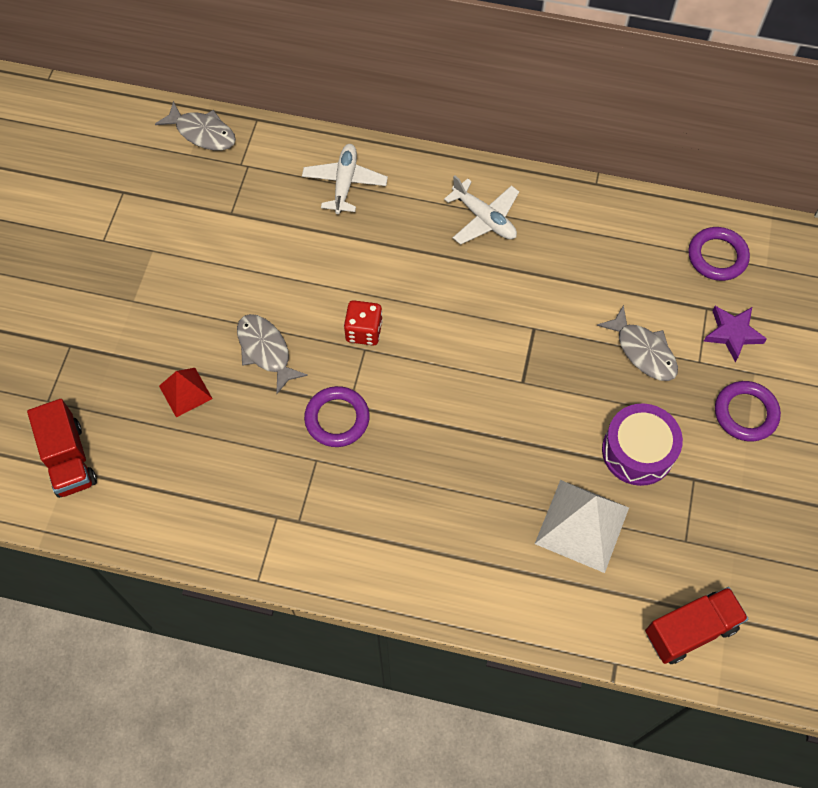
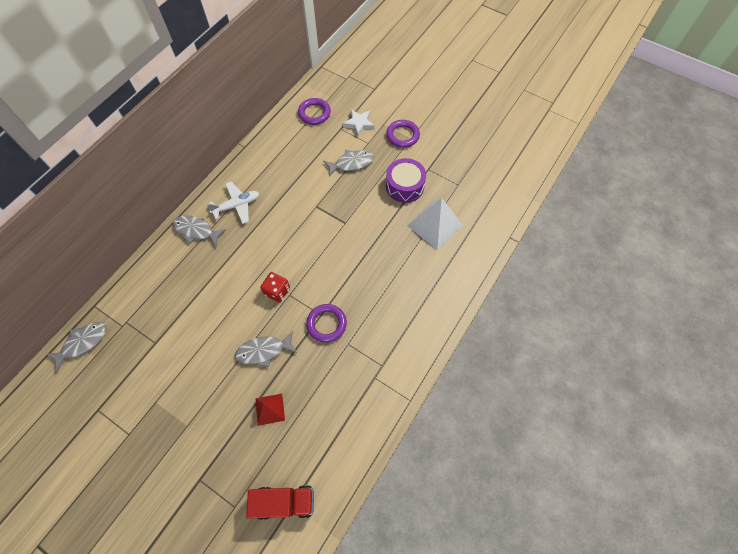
camera: 70 degrees left, 0 degrees up
white plane [302,144,388,214] -> none
red truck [645,587,748,664] -> none
purple star [703,306,767,362] -> white star [343,110,375,137]
none -> grey fish [173,215,226,246]

